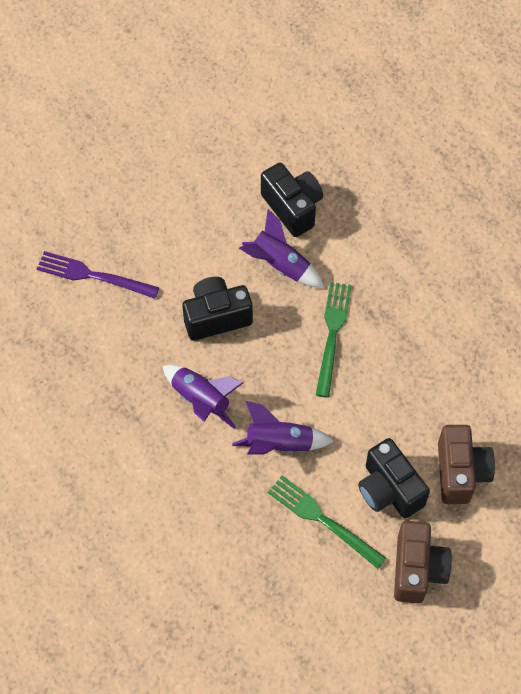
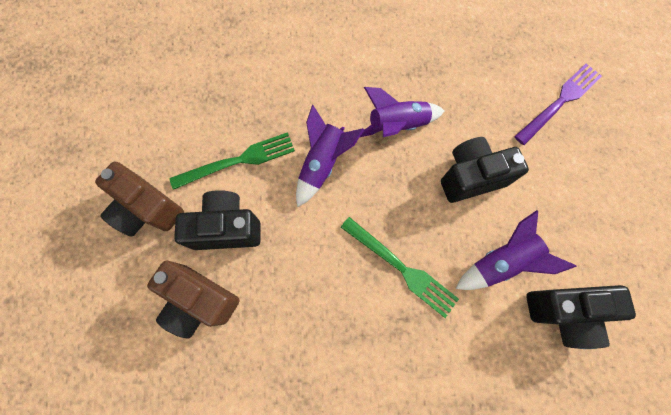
camera: 120 degrees right, 10 degrees up
black camera [182,277,253,341] -> black camera turned 120 degrees counterclockwise [441,137,529,203]

